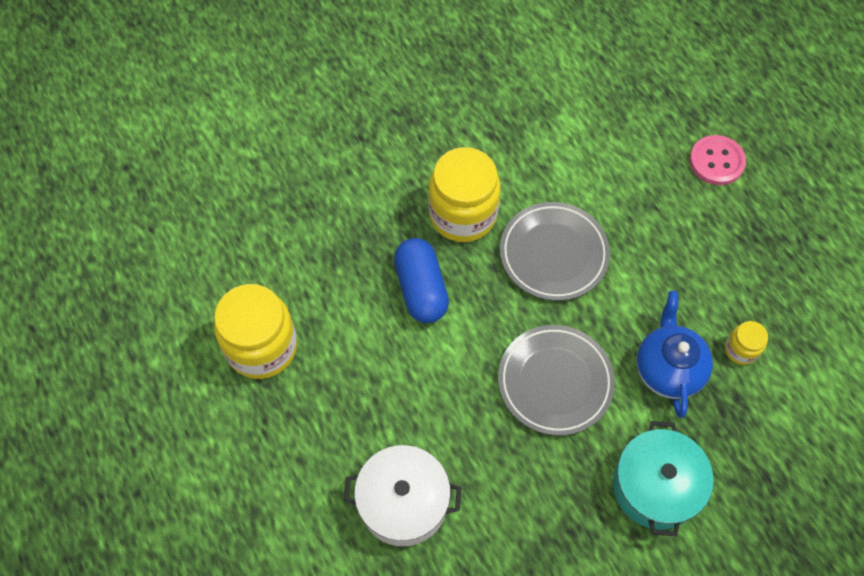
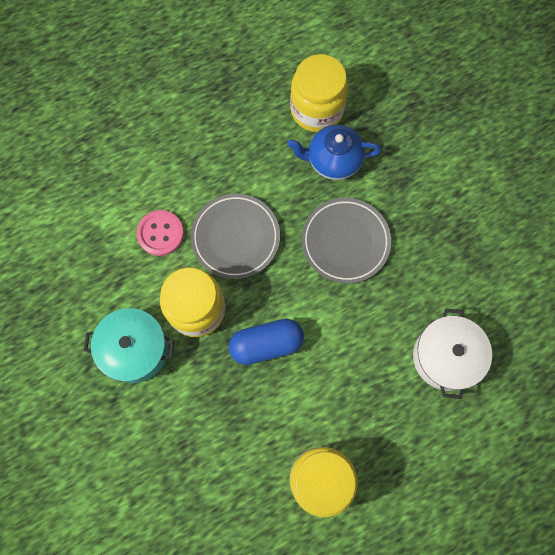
camera: 90 degrees left, 10 degrees up
turquoise pot [613,421,714,536] -> turquoise pot moved to [83,308,174,383]
pink button [690,135,746,185] -> pink button moved to [136,210,184,256]
yellow jar [725,321,768,365] -> yellow jar [290,54,348,132], size x2.11

